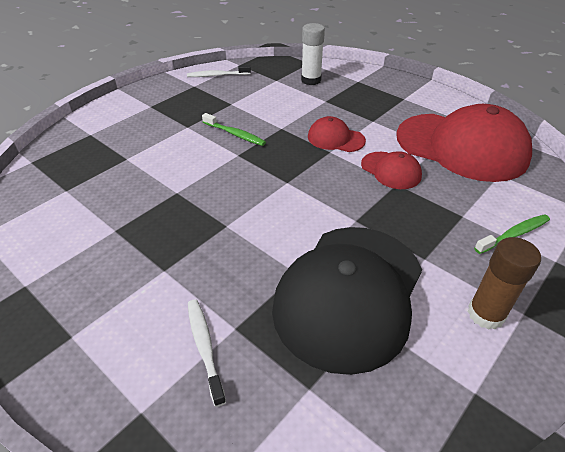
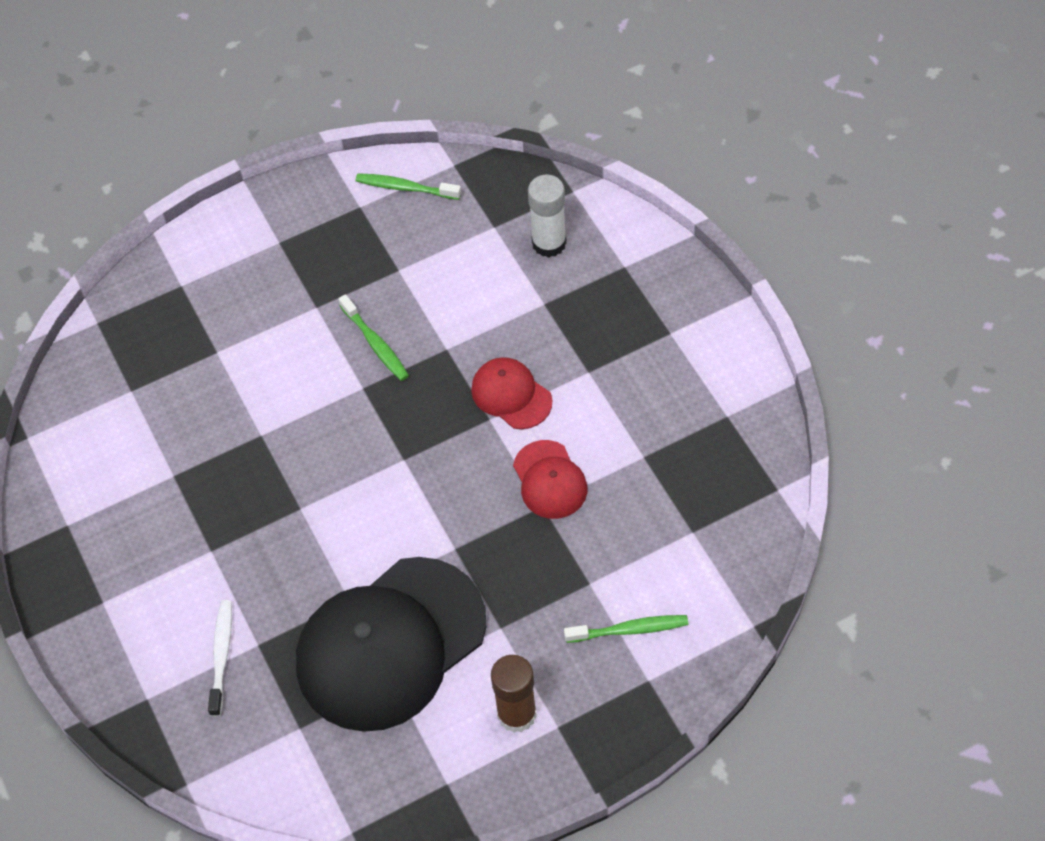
camera: 25 degrees right, 15 degrees up
white toothbrush [187,65,251,77] -> green toothbrush [356,173,461,200]
red cap [396,104,532,182] -> none

